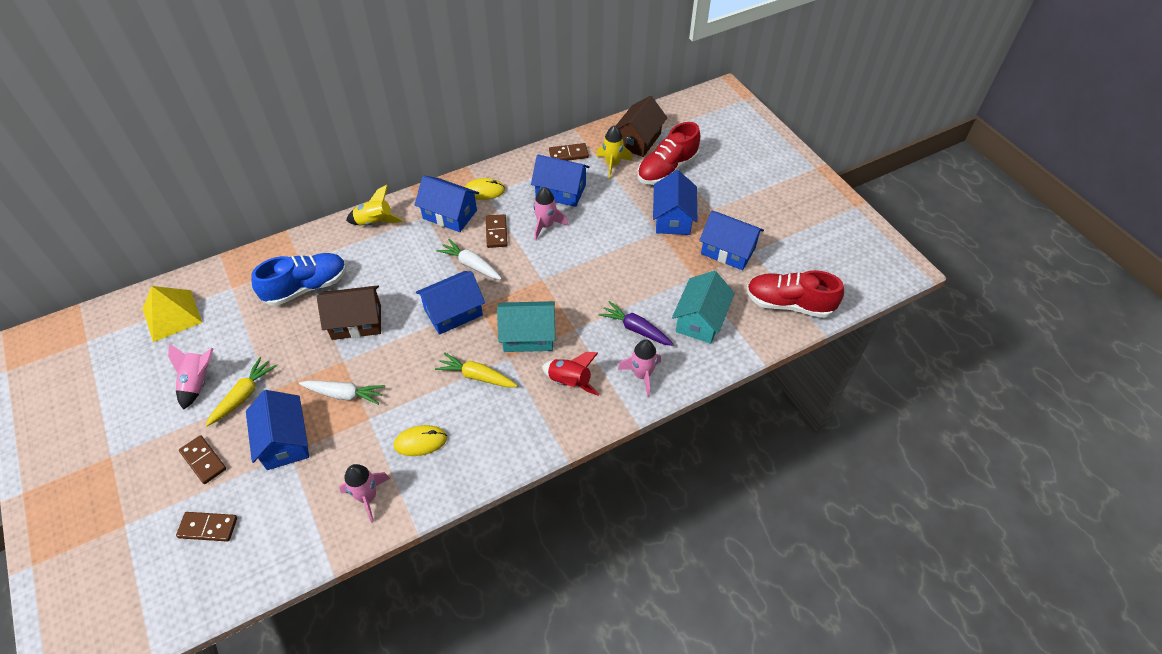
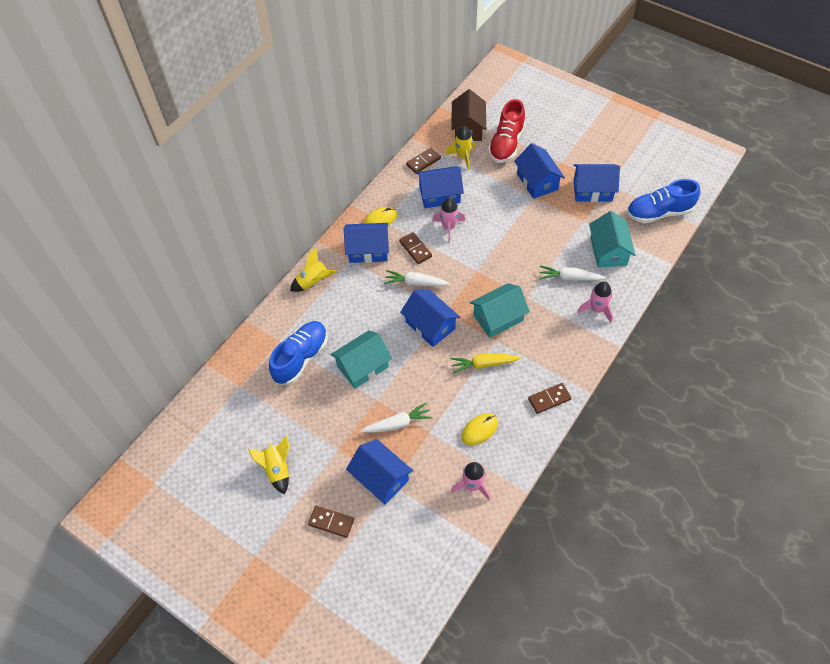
camera: 25 degrees left, 5 degrees up
yellow pyramid [143,286,202,342] -> none
pink rocket [168,343,214,410] -> yellow rocket [248,436,289,495]
brown domino [176,512,237,542] -> brown domino moved to [528,383,571,414]
yellow carrot [206,357,277,426] -> none
brown house [317,285,381,340] -> turquoise house [331,330,392,389]
blue house [416,271,485,335] -> blue house turned 75 degrees counterclockwise [400,289,460,347]
red rocket [542,352,600,396] -> none
purple carrot [599,301,674,346] -> white carrot [539,266,606,281]
red shoe [747,270,844,318] -> blue shoe [627,179,700,224]

